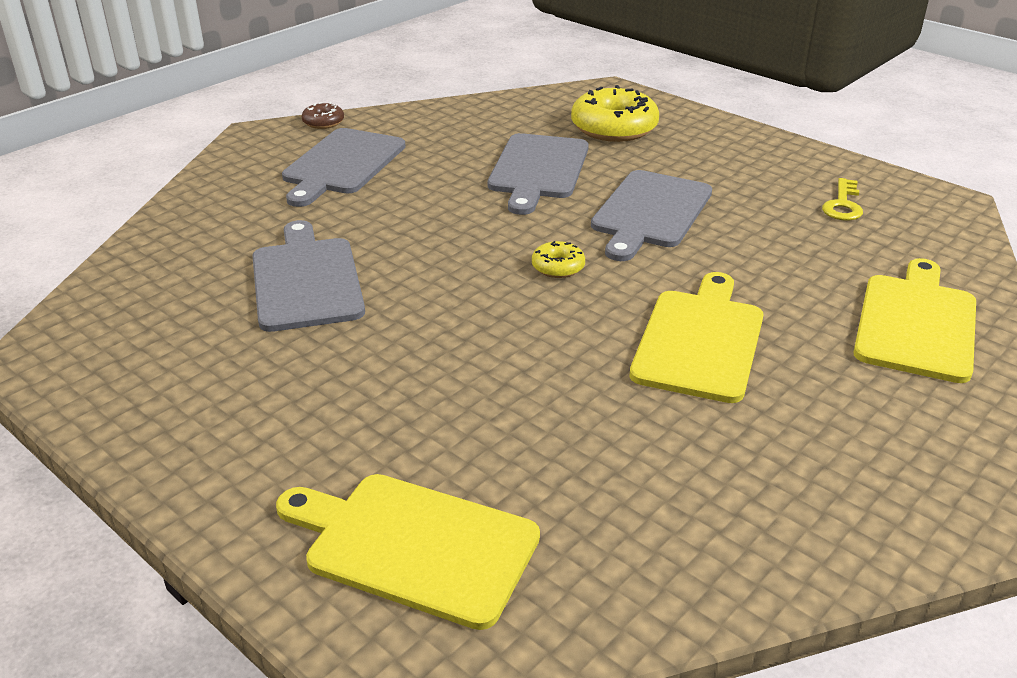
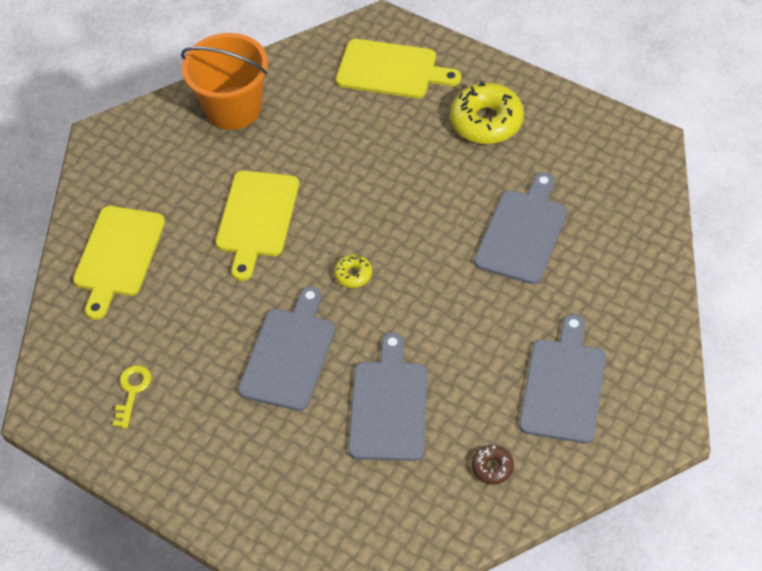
camera: 175 degrees right, 20 degrees up
grey cutting board [252,220,365,332] -> grey cutting board turned 135 degrees counterclockwise [474,172,567,284]
brown donut [302,102,344,129] -> brown donut moved to [472,445,514,485]
yellow donut [571,85,659,142] -> yellow donut moved to [450,81,524,144]
none -> orange bucket [181,33,268,130]

